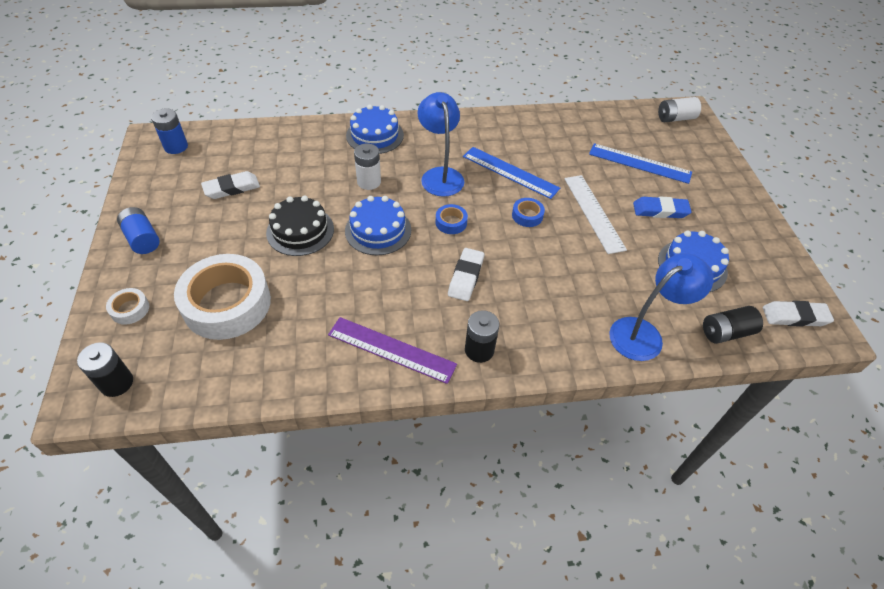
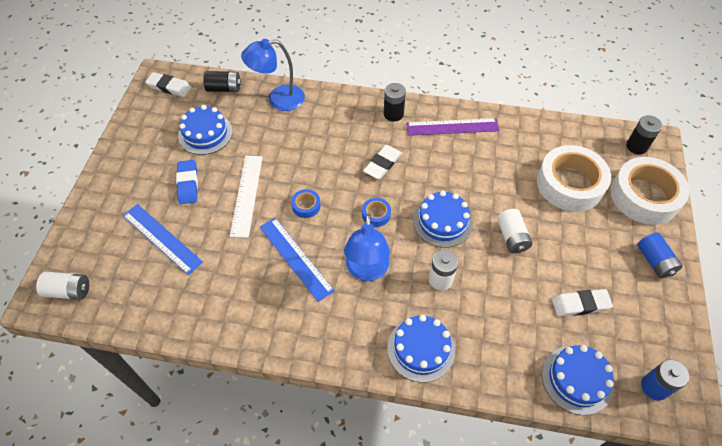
camera: 160 degrees left, 5 degrees up
white tape [106,288,149,325] -> white tape [610,157,690,225], size x2.37
black cake [266,196,334,256] -> white battery [497,209,532,253]
purple ruler [328,317,457,384] -> purple ruler turned 45 degrees counterclockwise [406,118,499,136]
blue eraser [633,196,692,218] -> blue eraser turned 60 degrees clockwise [176,160,198,204]
none -> blue cake [542,345,614,415]

